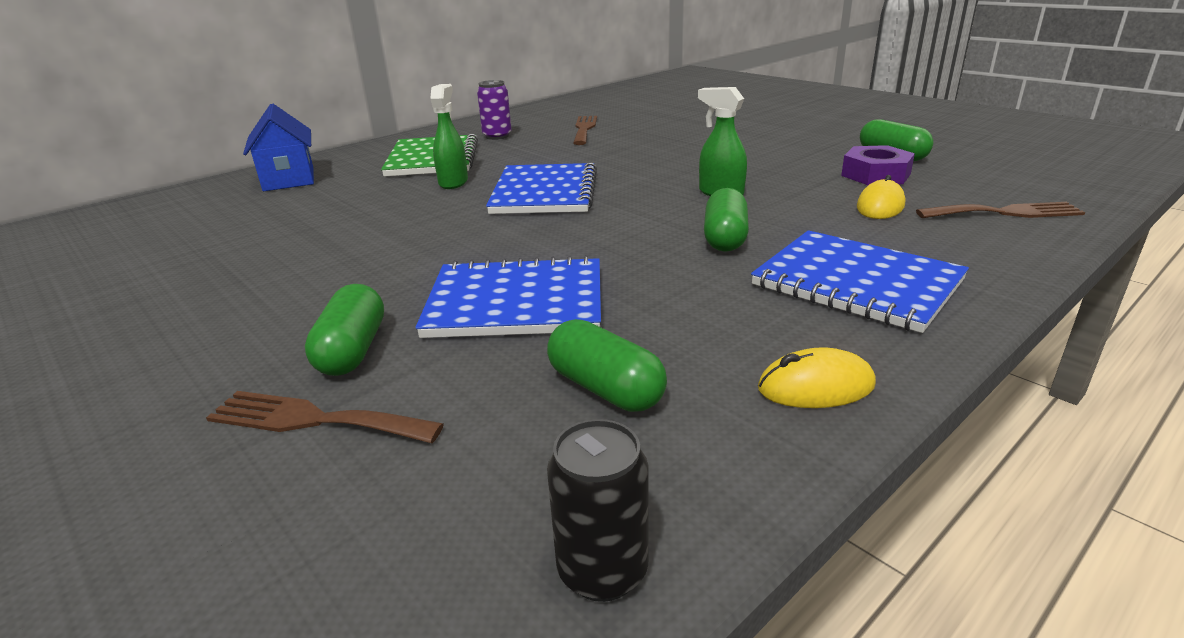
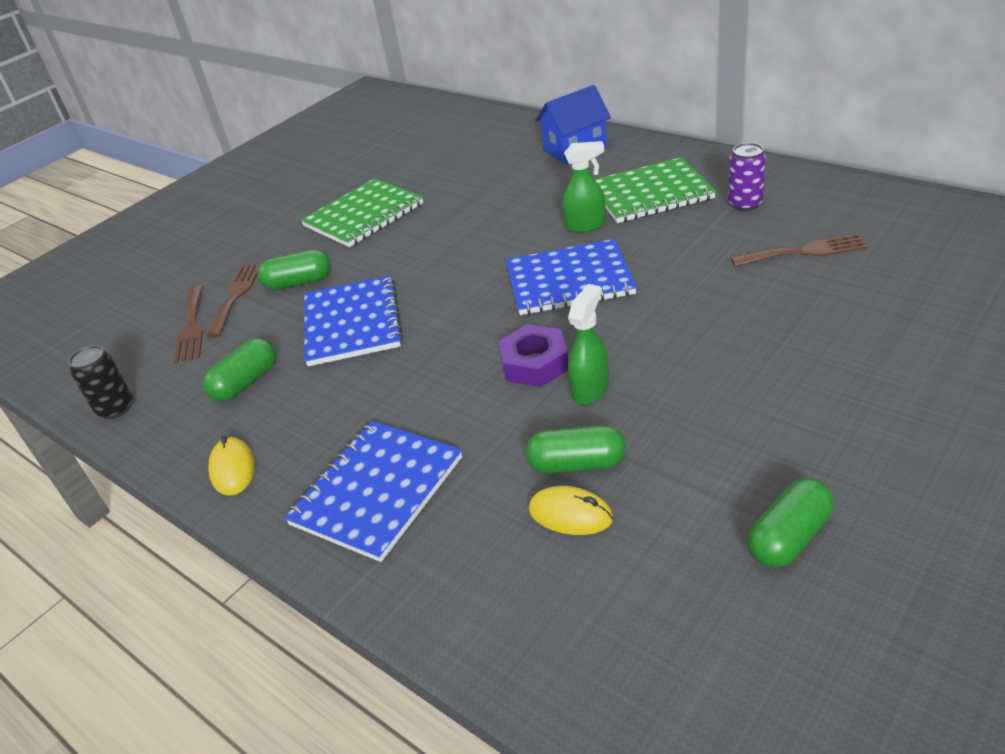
camera: 85 degrees right, 10 degrees up
green capsule [704,188,749,252] -> green capsule moved to [526,425,626,474]
purple nut [841,145,915,185] -> purple nut moved to [499,324,568,387]
brown fork [916,202,1085,218] -> brown fork moved to [174,285,203,363]
none -> green notebook [301,178,423,247]

